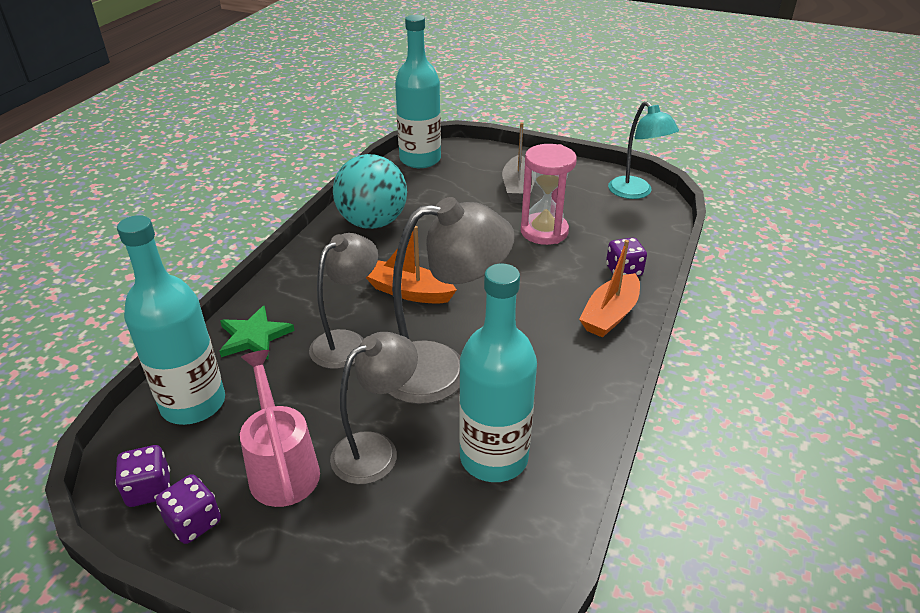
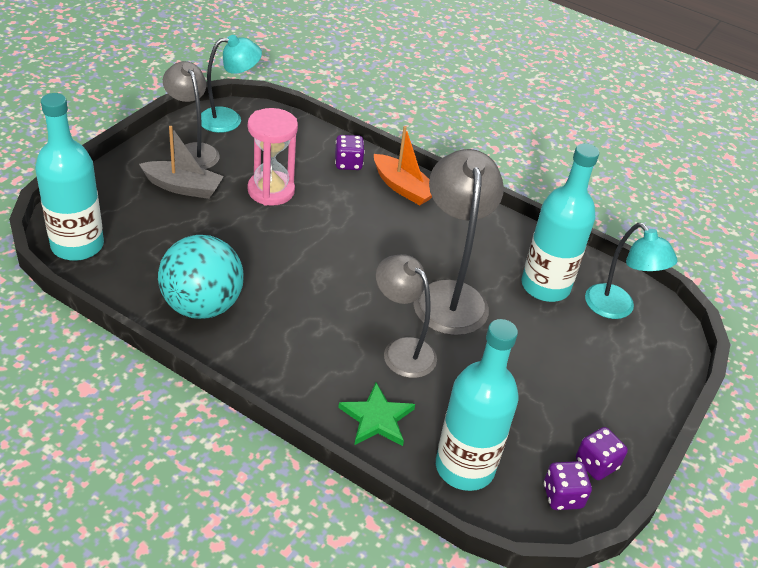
camera: 85 degrees left, 5 degrees up
pink watering can [240,350,320,507] -> none
grey lamp [330,332,418,484] -> grey lamp moved to [163,61,220,169]
orange boat [366,226,457,304] -> none
none -> turquoise lamp [585,223,677,319]

